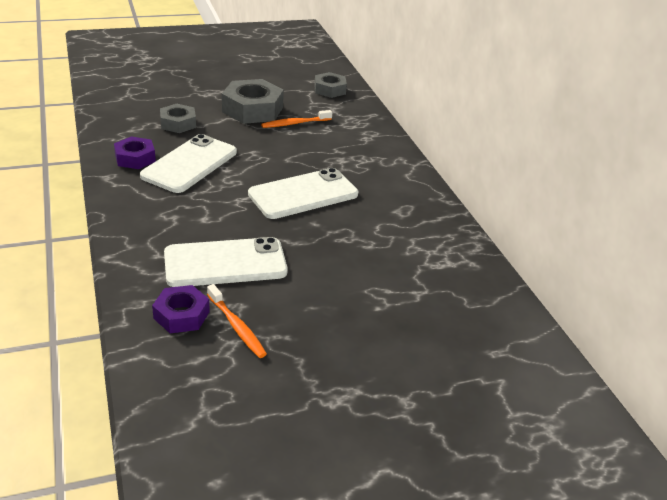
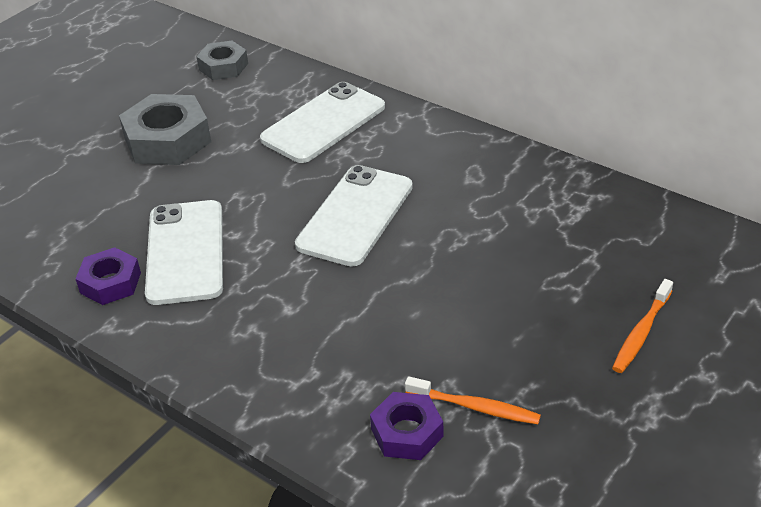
camera: 30 degrees left, 5 degrees up
grey nut [160,104,196,133] -> none
white phone [164,237,288,287] -> white phone moved to [260,82,385,163]
orange toothbrush [261,110,332,128] -> orange toothbrush moved to [612,279,673,373]

